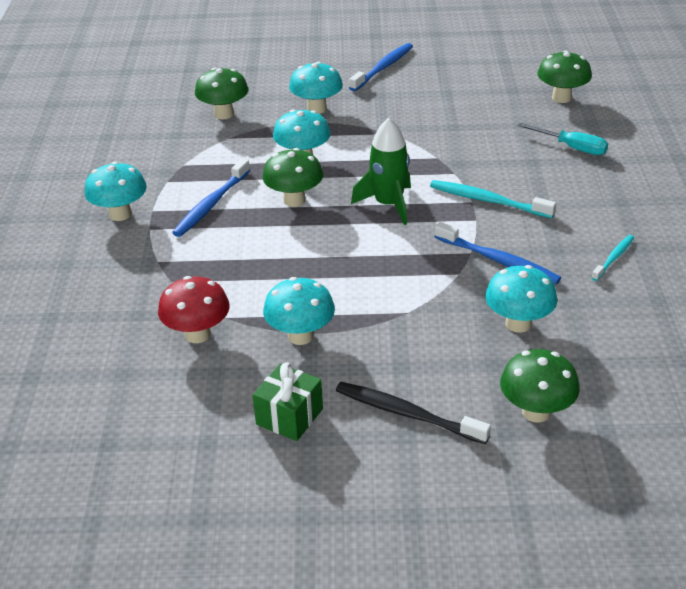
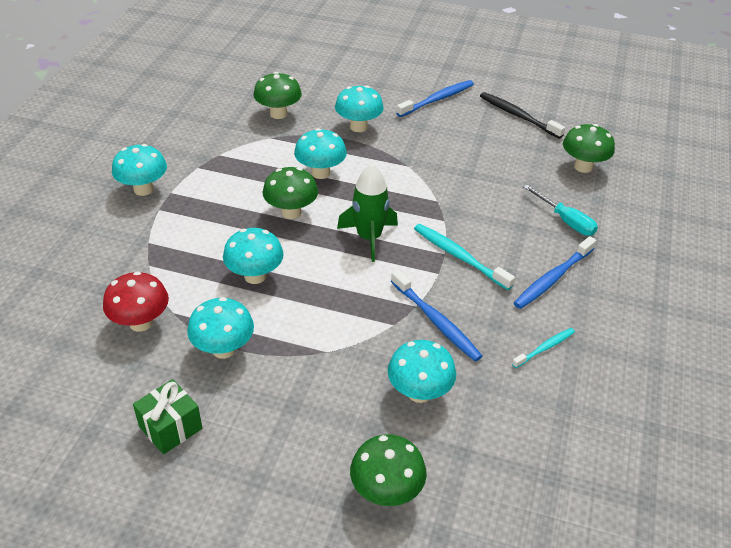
camera: 15 degrees right, 5 degrees up
blue toothbrush [172,159,250,237] -> blue toothbrush moved to [514,236,596,309]
black toothbrush [336,382,491,444] -> black toothbrush moved to [480,92,565,139]
none -> turquoise mushroom [223,228,284,284]

